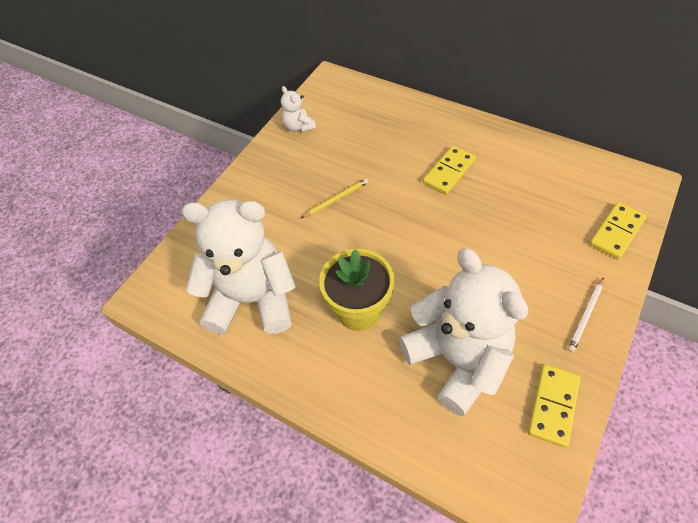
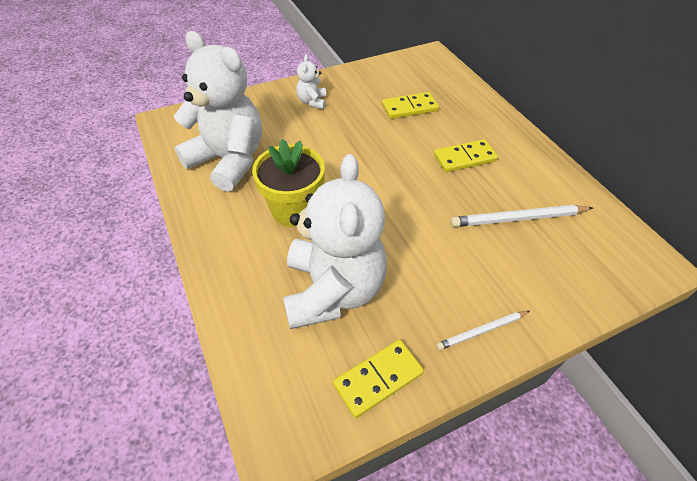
camera: 30 degrees right, 5 degrees down
white teddy bear [281,86,316,132] -> white teddy bear moved to [296,55,326,109]
yellow pencil [301,178,369,218] -> none
yellow domino [589,202,647,260] -> yellow domino moved to [382,92,439,119]
none -> white pencil [450,205,593,227]

